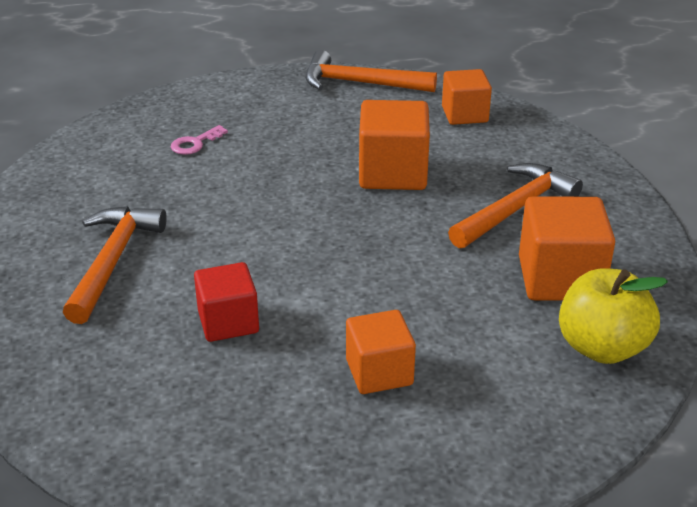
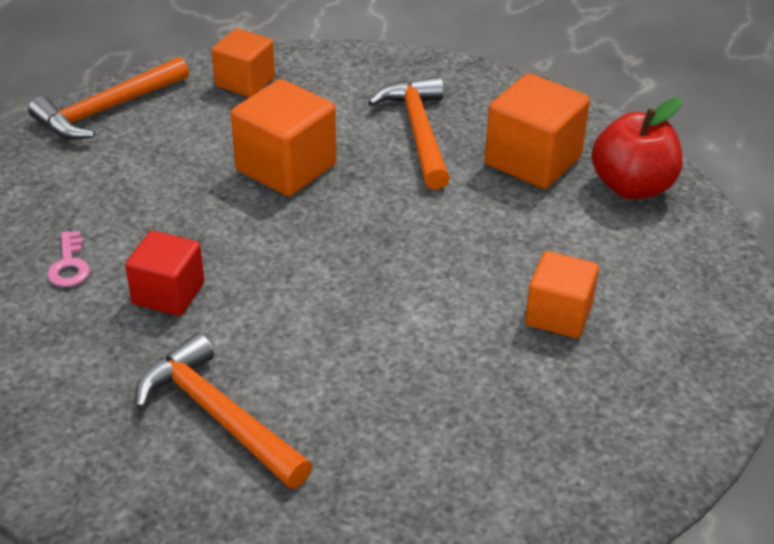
camera: 55 degrees left, 5 degrees up
red cube [194,262,259,342] -> red cube moved to [125,230,204,316]
yellow apple [559,268,668,364] -> red apple [592,98,683,200]

